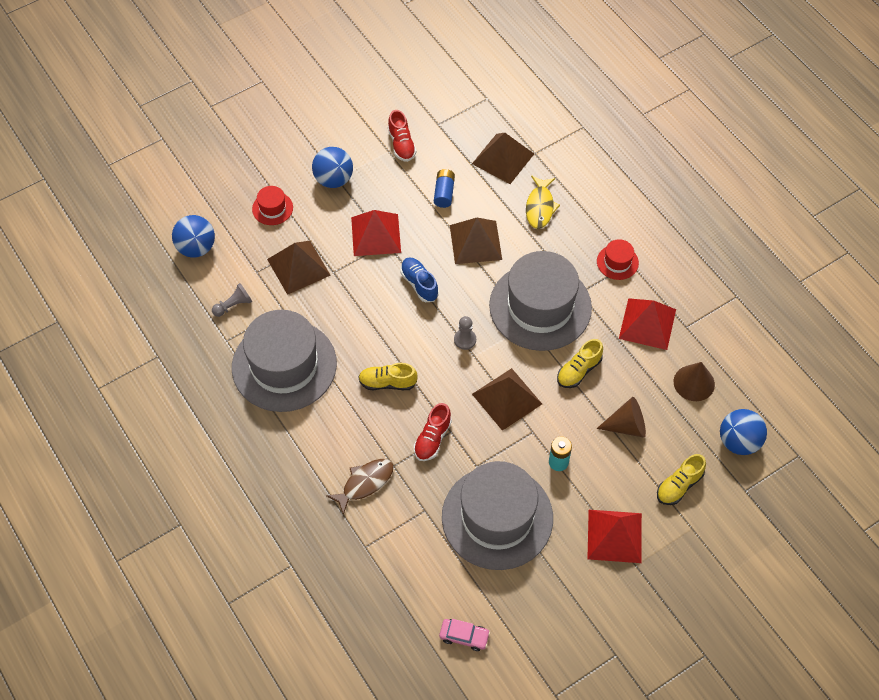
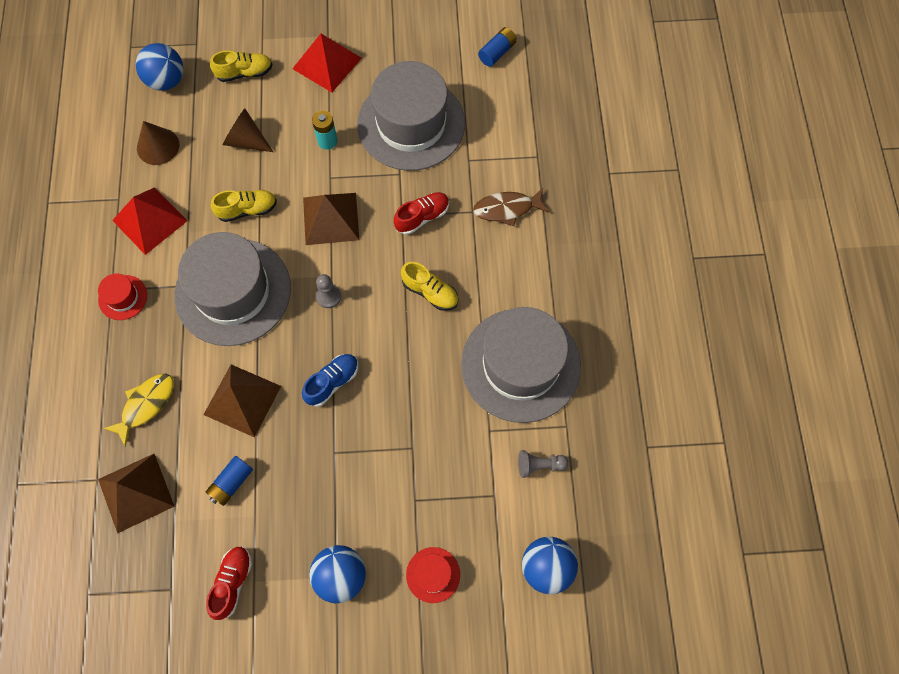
camera: 150 degrees left, 10 degrees up
brown pyramid [267,241,331,295] -> none
red pyramid [351,210,401,256] -> none
blue shoe [400,257,439,302] -> blue shoe turned 135 degrees counterclockwise [302,354,358,407]
pink car [439,619,490,651] -> blue battery [478,27,517,67]

